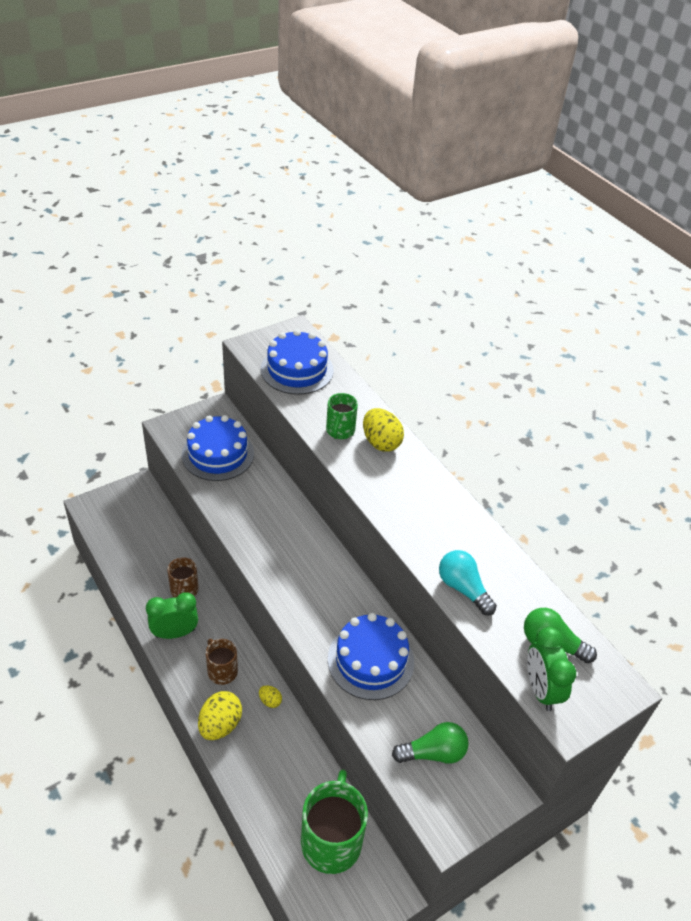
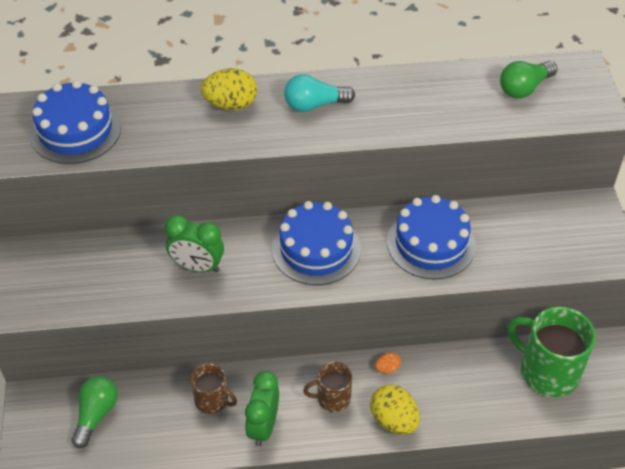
camera: 60 degrees left, 5 degrees up
blue cake [182,415,254,481] -> blue cake moved to [272,201,361,285]
yellow egg [259,685,282,708] -> orange egg [375,352,401,374]
green mug [326,393,358,439] -> none
green light bulb [392,722,469,764] -> green light bulb moved to [72,376,118,448]
turquoise light bulb [439,550,497,615] -> turquoise light bulb moved to [284,74,355,112]
green clock [527,627,576,711] -> green clock moved to [165,215,224,273]

